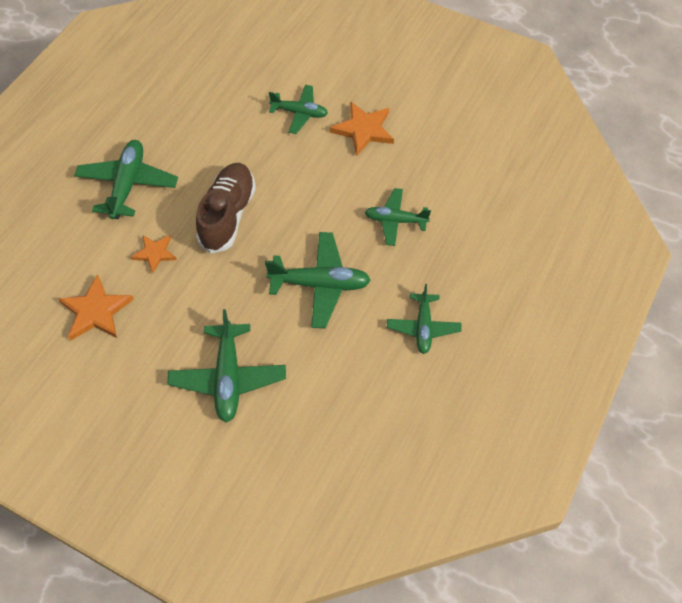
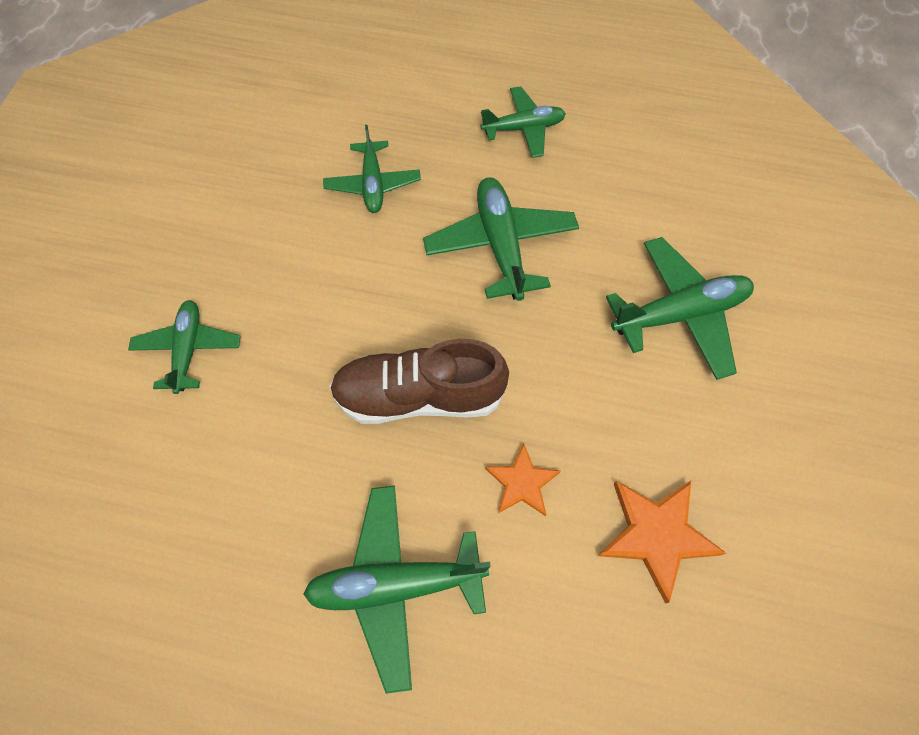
camera: 105 degrees left, 5 degrees up
orange star [330,101,394,156] -> none

